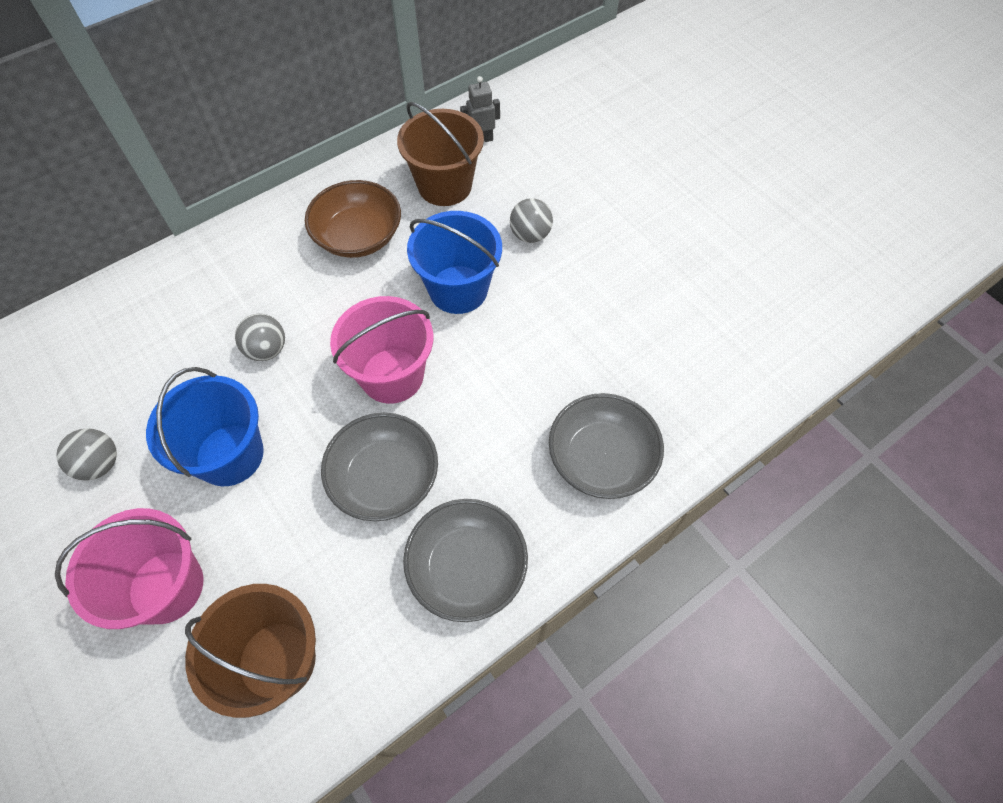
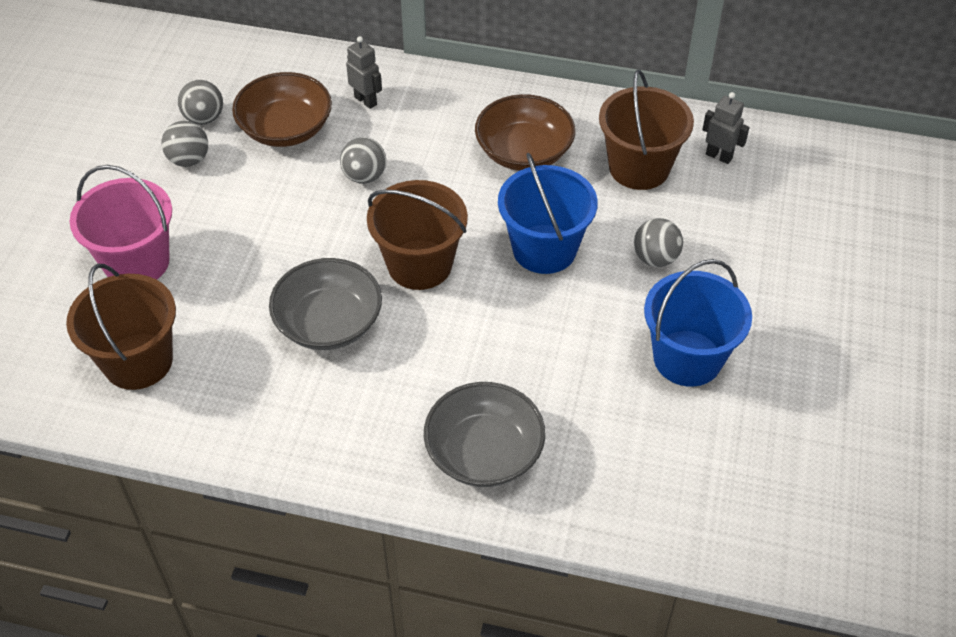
camera: 50 degrees right, 10 degrees down
blue bucket [146,367,264,486] -> blue bucket moved to [644,259,752,387]
pink bucket [330,296,433,404] -> brown bucket [367,180,468,290]
grey bowl [403,499,528,622] -> none
none -> grey ball [178,80,223,125]
none -> brown bowl [232,72,332,147]
none -> grey robot [346,36,382,109]

